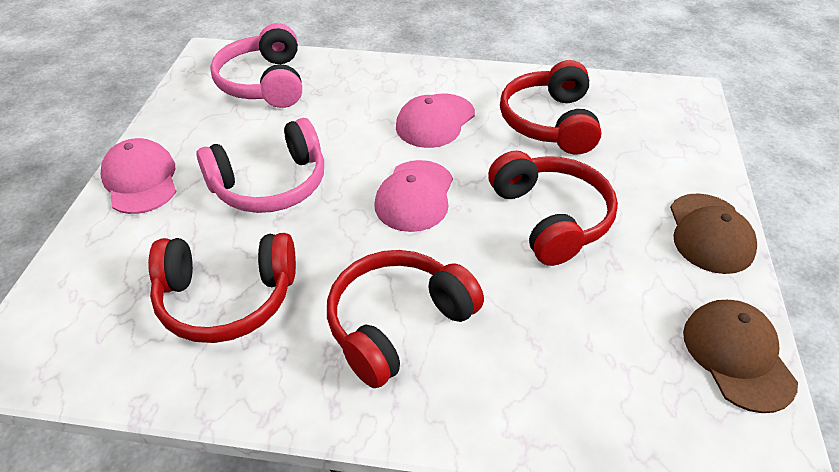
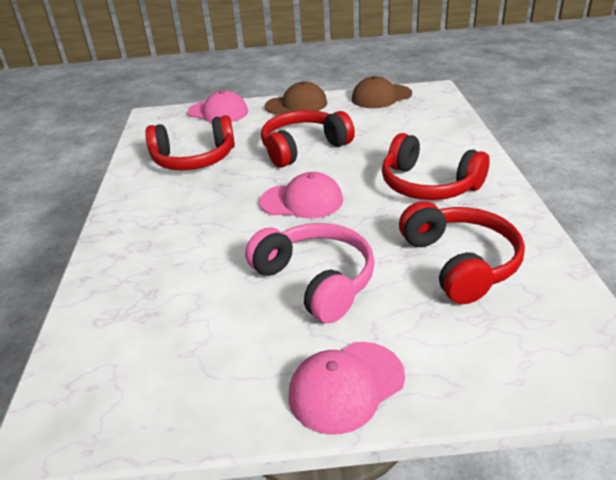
camera: 100 degrees left, 10 degrees down
pink headphones [210,23,302,108] -> none
pink cap [396,94,475,148] -> pink cap moved to [188,91,248,123]

